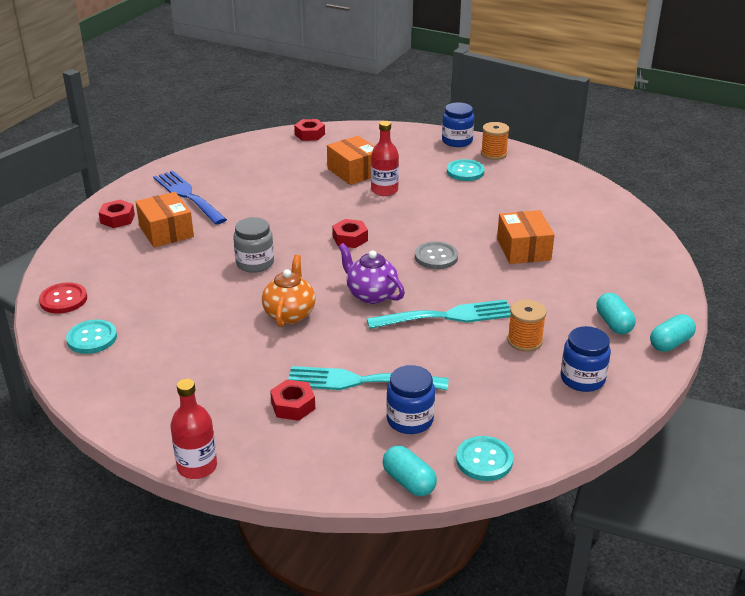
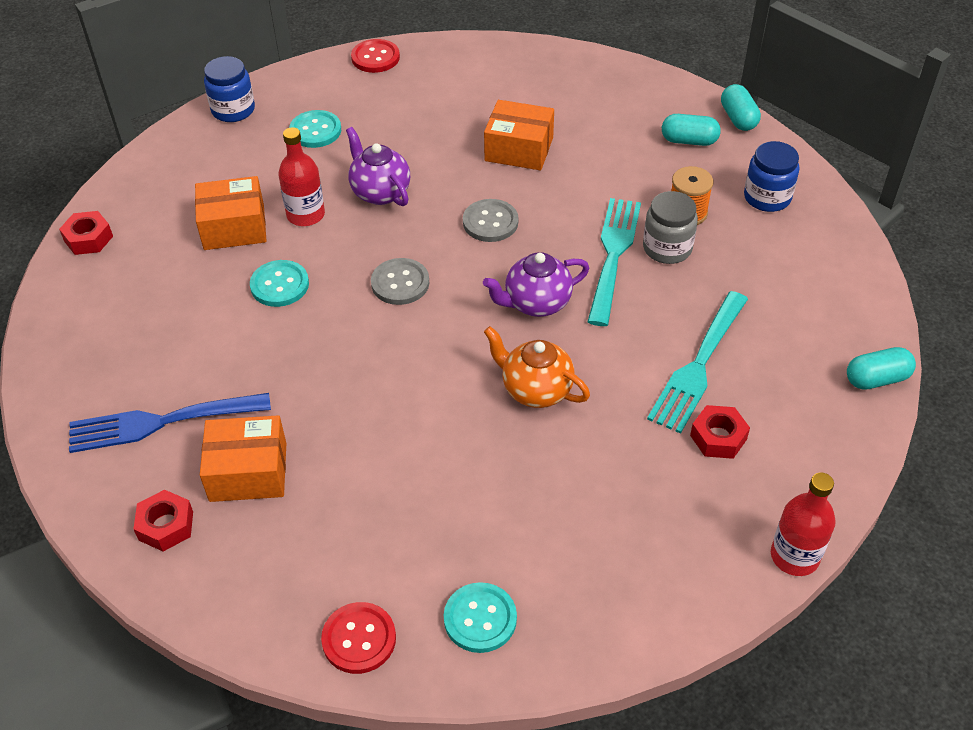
camera: 65 degrees left, 15 degrees up
grey jar [233,217,274,273] -> grey jar moved to [643,191,698,264]
red nut [332,219,368,248] -> grey button [371,258,429,305]
blue jar [386,365,435,434] -> none
turquoise button [456,436,513,481] -> turquoise button moved to [250,260,309,307]
orange spool [481,122,509,160] -> none
none -> purple teapot [346,127,410,206]
none -> red button [351,39,400,73]

